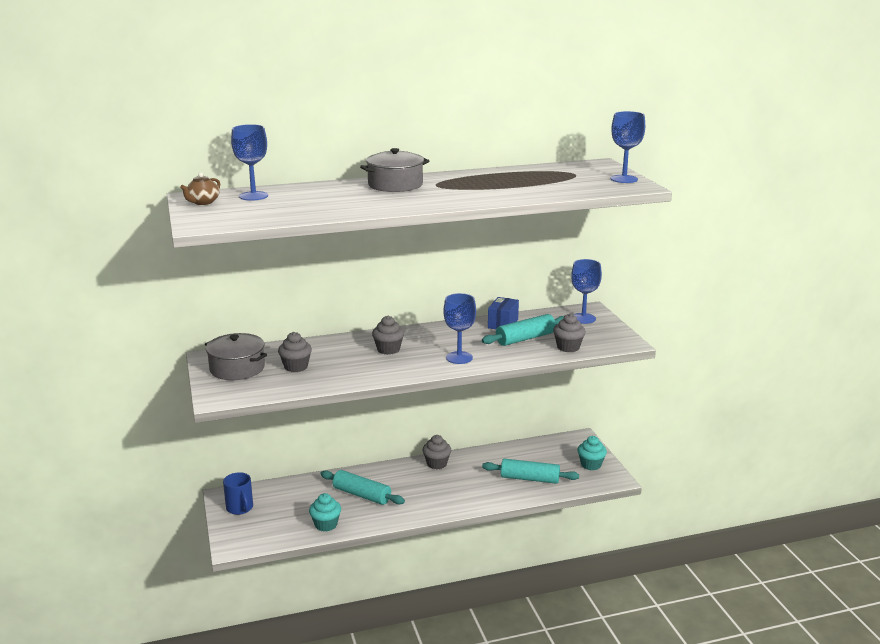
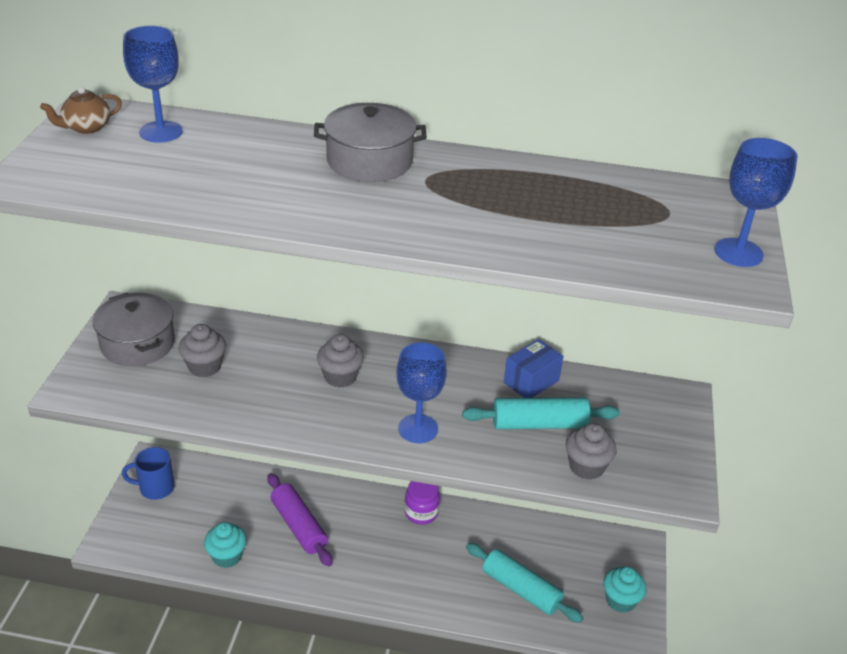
camera: 25 degrees right, 15 degrees up
blue mug [223,472,253,515] -> blue mug turned 90 degrees clockwise [122,447,174,500]
turquoise rolling pin [320,470,405,505] -> purple rolling pin [267,473,333,566]
grey cupcake [423,435,451,469] -> purple jar [404,481,440,524]
blue goblet [571,259,602,324] -> none

